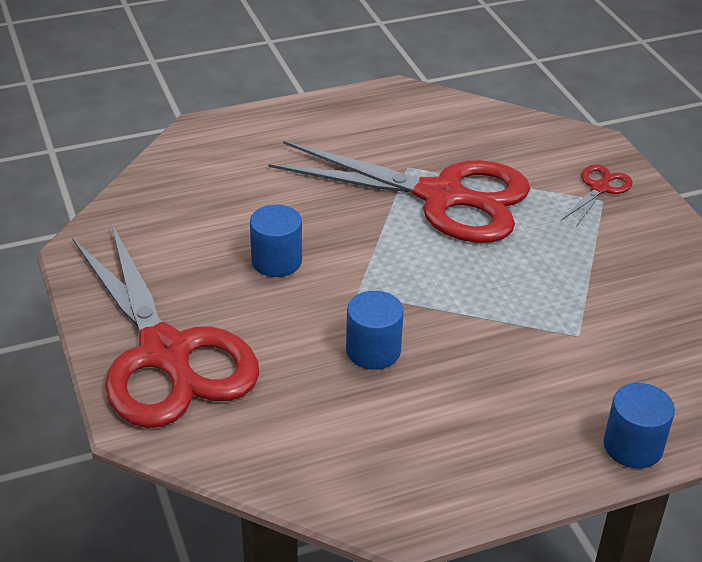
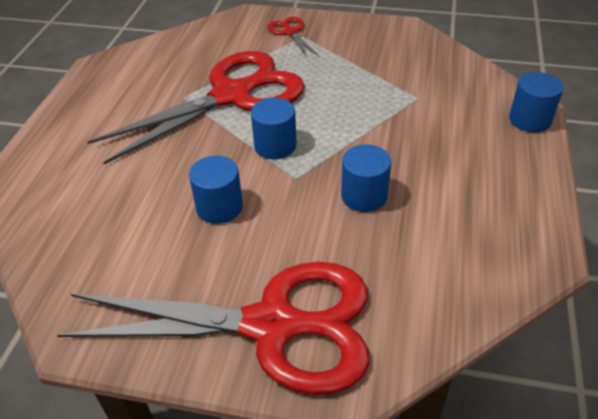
camera: 55 degrees left, 5 degrees up
none -> blue cylinder [251,98,297,159]

